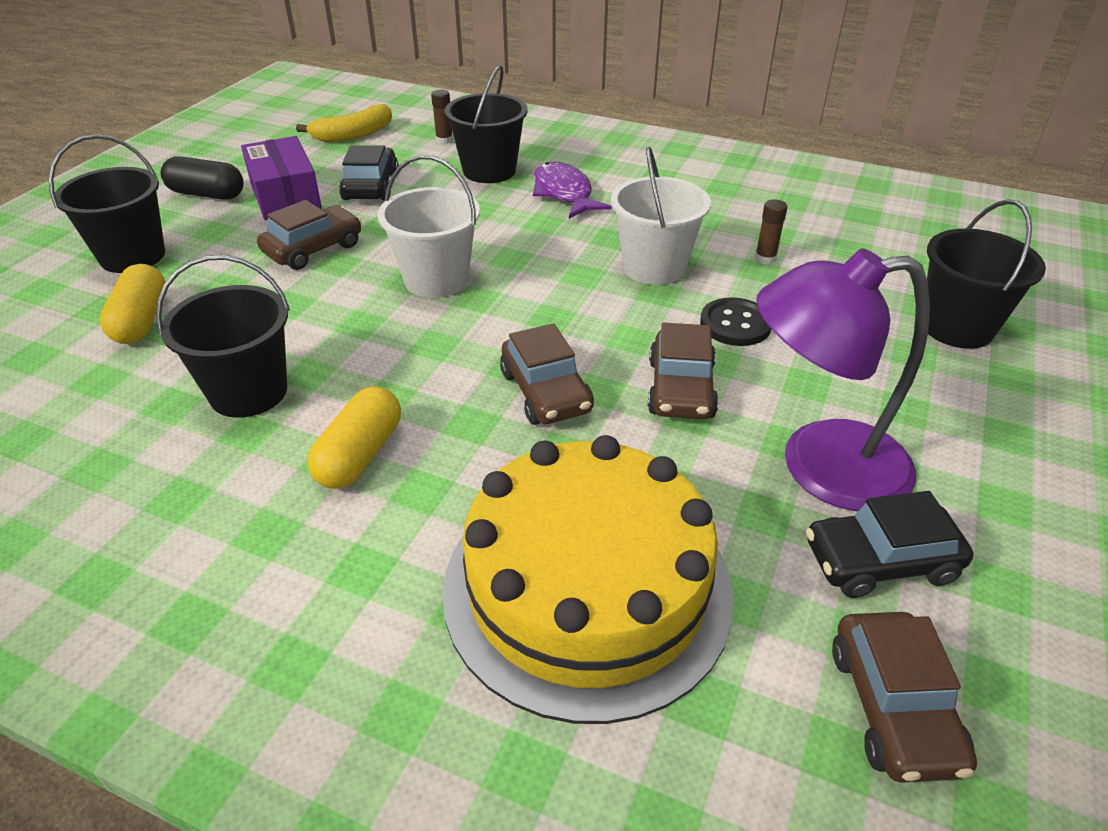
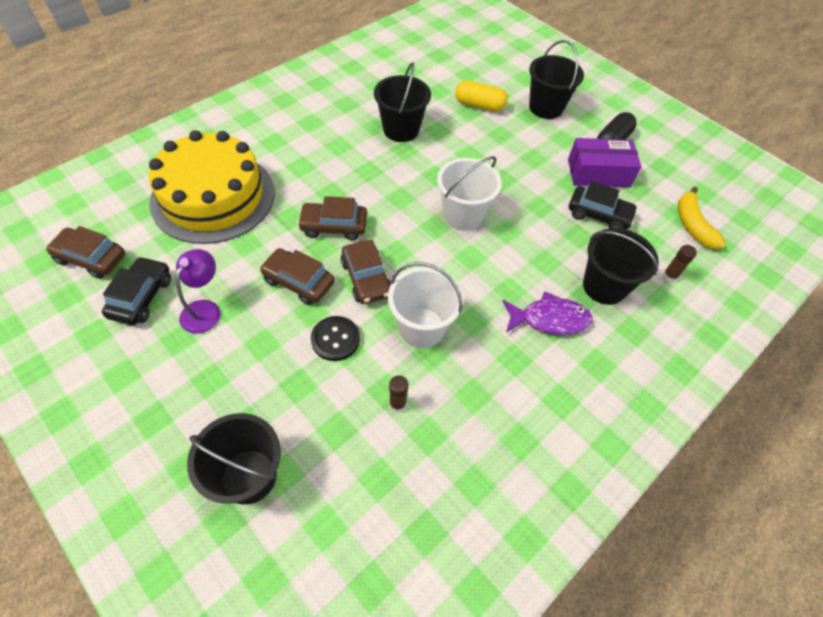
camera: 110 degrees right, 15 degrees up
brown car [257,200,361,270] -> brown car moved to [341,240,391,304]
yellow capsule [307,386,401,489] -> none
purple lamp [756,248,930,511] -> purple lamp [176,249,221,334], size x0.56

